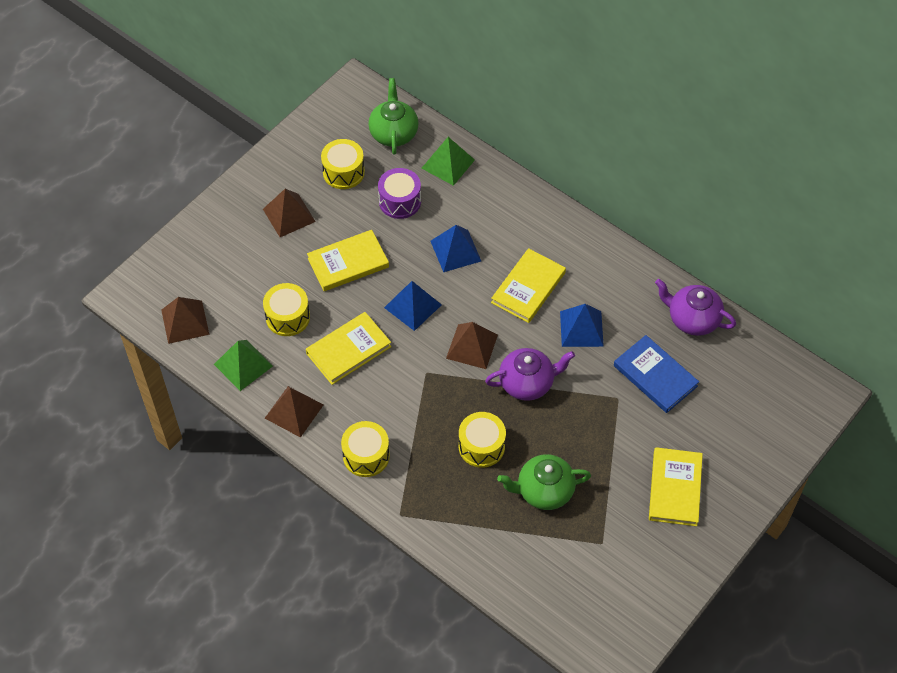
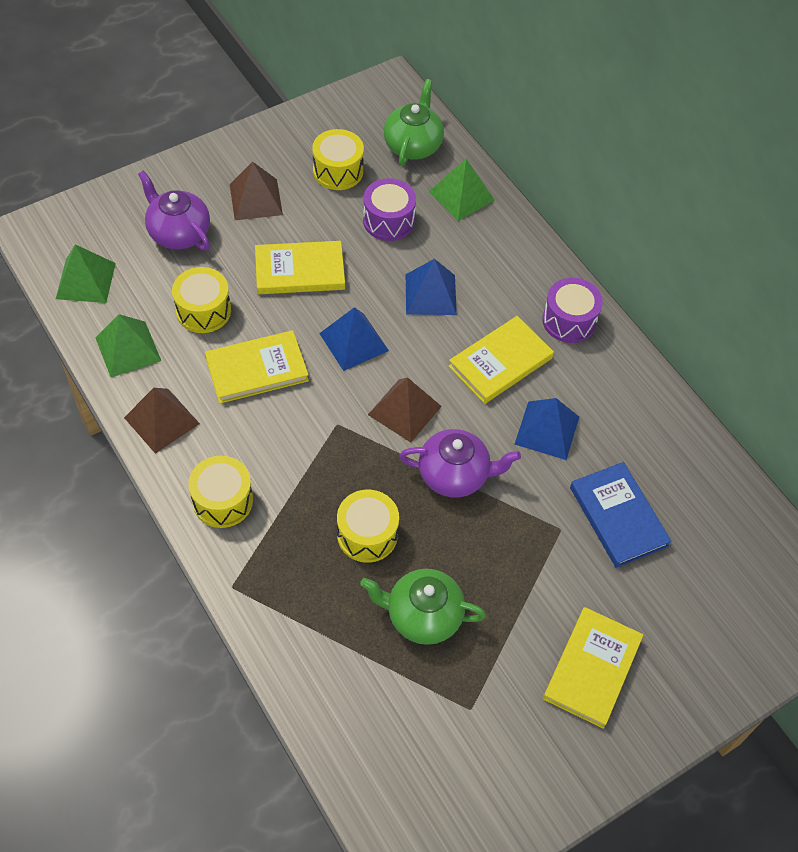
camera: 15 degrees right, 0 degrees up
brown pyramid [161,297,210,344] -> green pyramid [56,244,116,303]
purple teapot [655,279,736,336] -> purple teapot moved to [138,170,210,251]
none -> purple drum [542,278,603,343]

